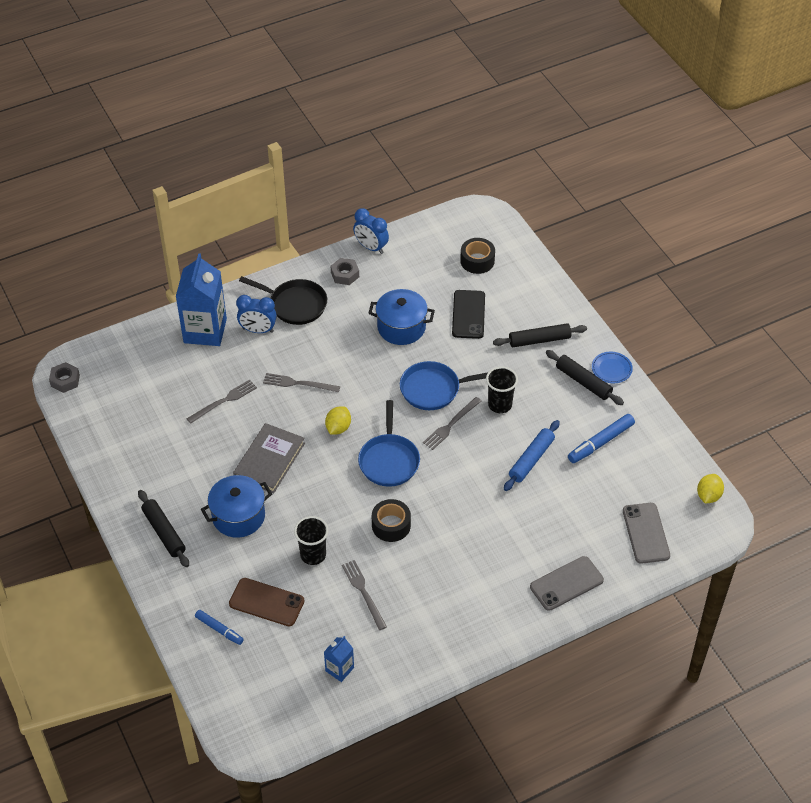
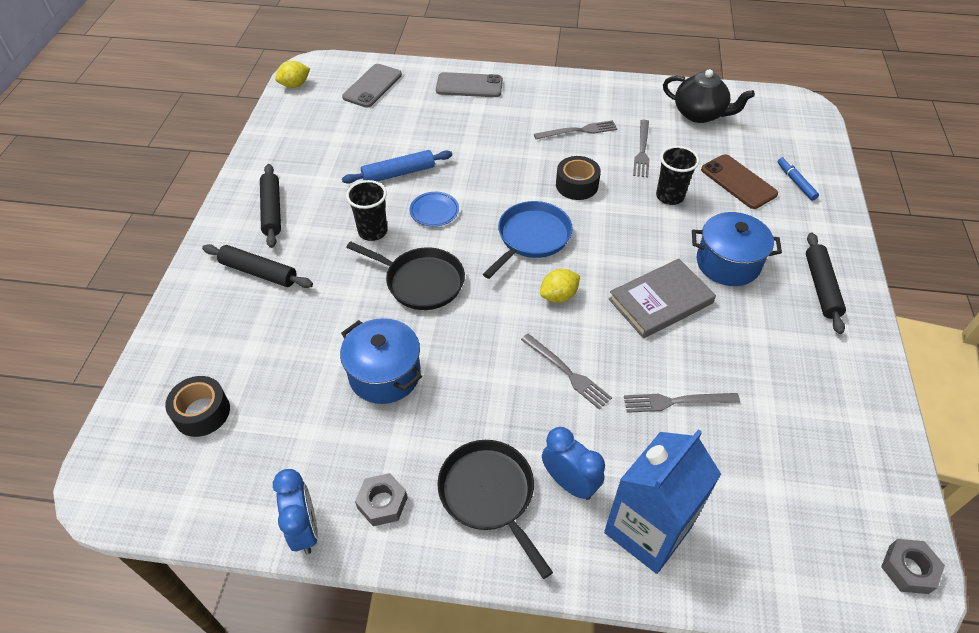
camera: 145 degrees left, 0 degrees up
blue carton [324,636,354,682] -> black teapot [663,69,755,123]
blue pan [400,361,487,410] -> black pan [346,241,465,310]
grey fork [423,397,482,450] -> grey fork moved to [534,120,617,139]
black phone [452,290,485,339] -> none
blue marker [568,414,635,463] -> none
blue plate [592,352,633,383] -> blue plate moved to [410,192,459,227]

